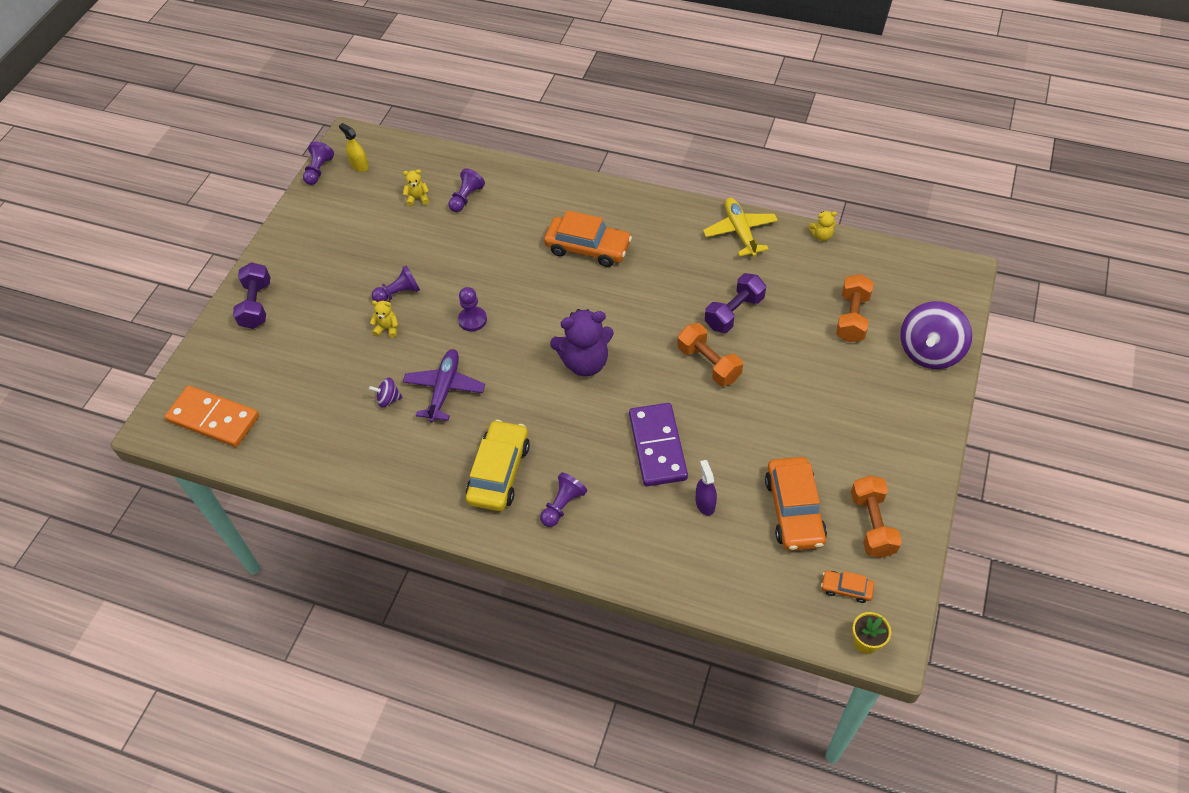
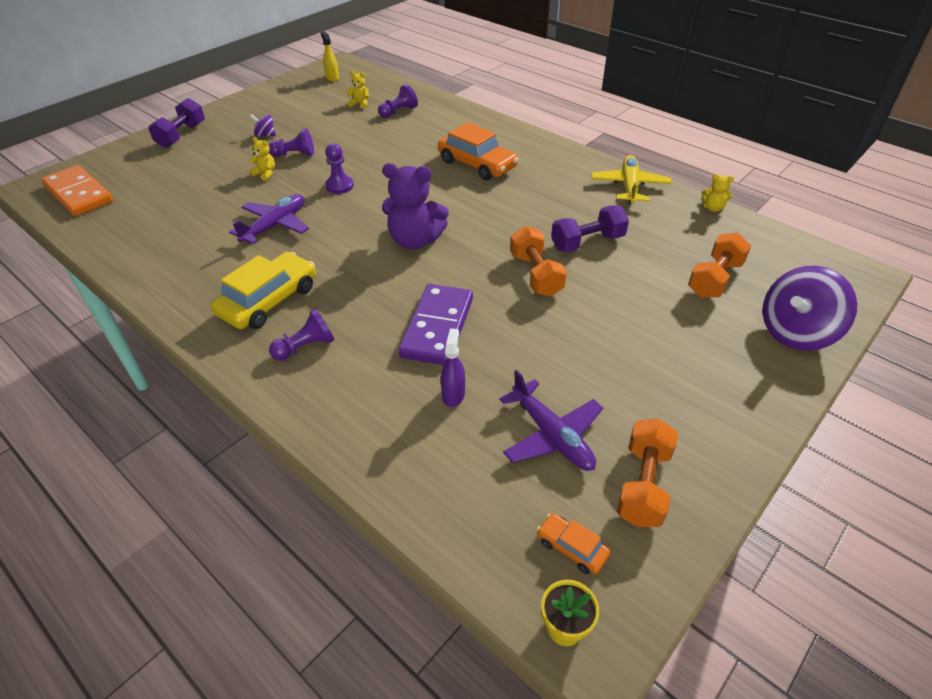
camera: 20 degrees right, 10 degrees down
purple pawn [303,141,334,185] -> none
purple spinning top [369,378,403,407] -> purple spinning top moved to [250,114,276,137]
orange car [765,457,827,551] -> purple plane [499,370,603,471]

